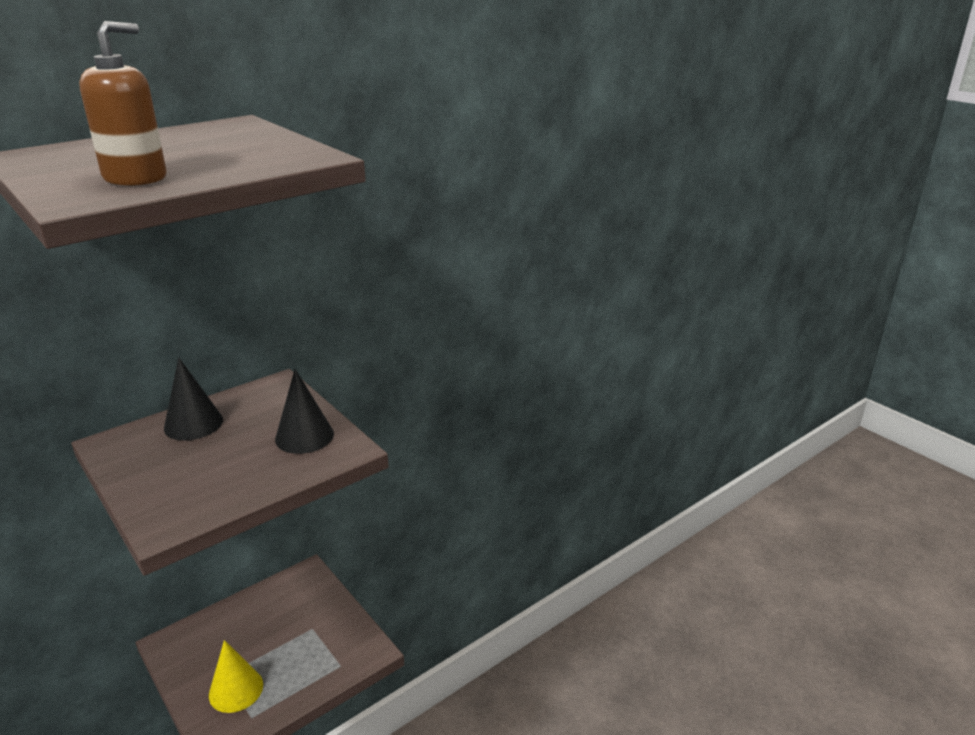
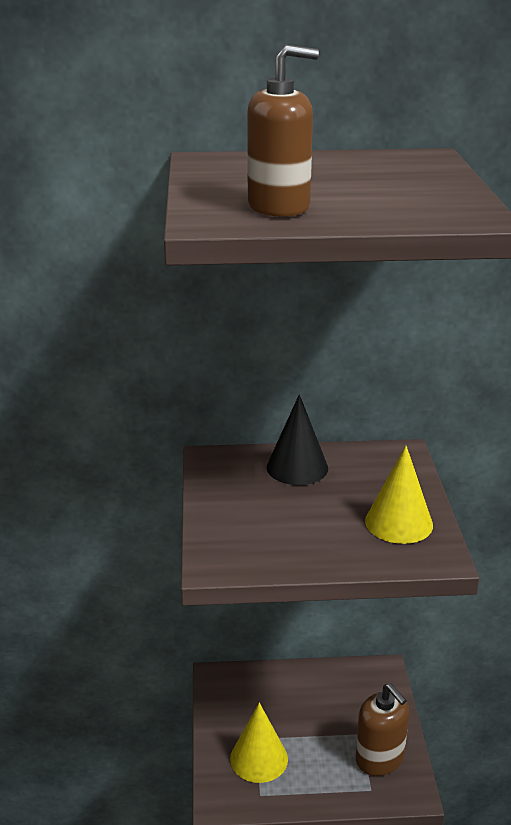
camera: 35 degrees right, 0 degrees up
black cone [275,369,334,454] -> yellow cone [365,446,433,544]
none -> brown soap dispenser [356,683,409,776]

